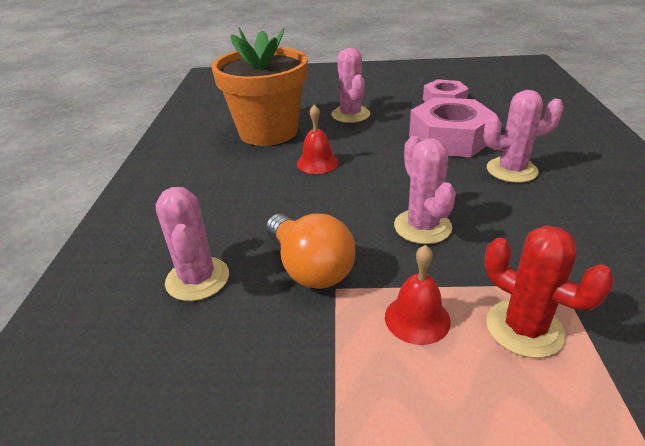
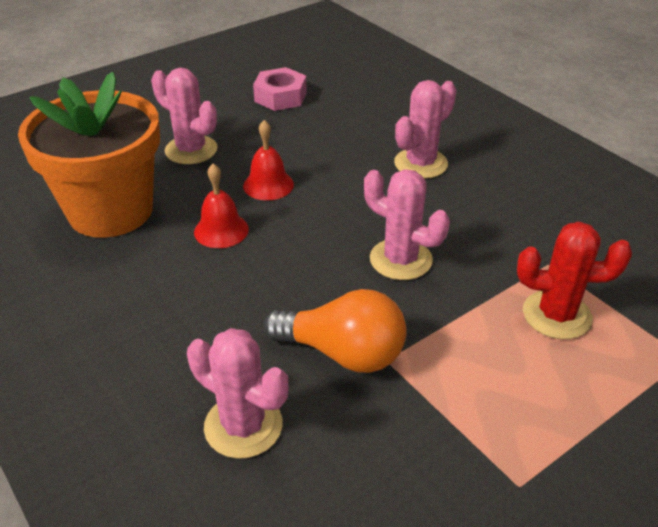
camera: 40 degrees left, 5 degrees up
red bell [385,245,451,345] -> red bell moved to [243,120,294,201]
pink nut [409,97,497,158] -> none

